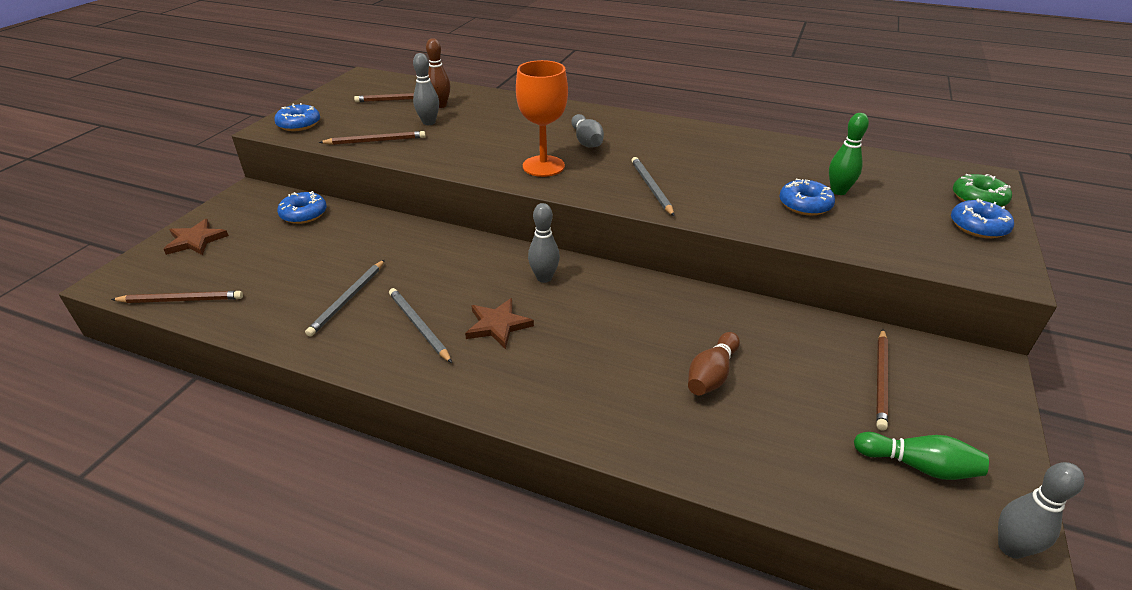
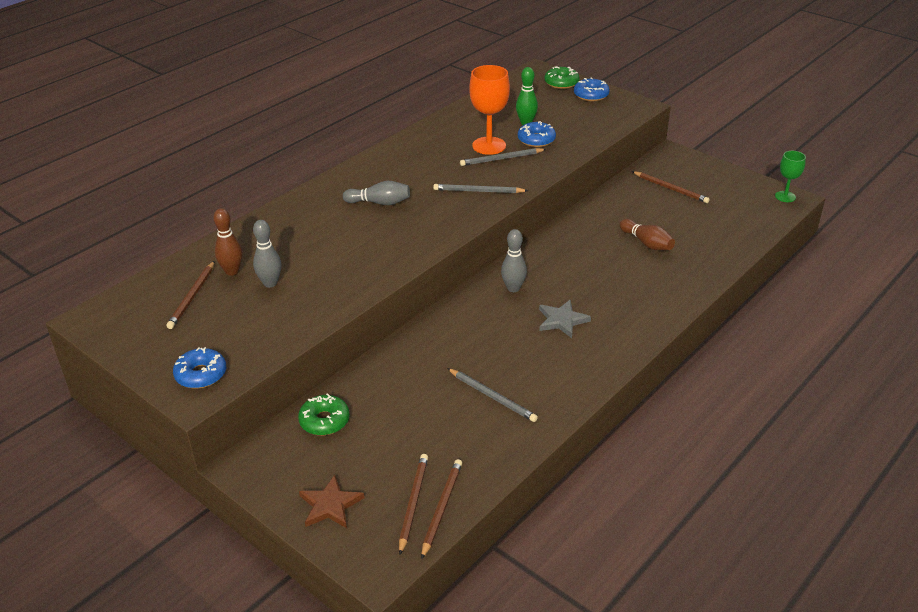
camera: 70 degrees left, 0 degrees up
blue donut [277,191,327,224] -> green donut [298,393,350,435]
brown pencil [319,131,426,145] -> brown pencil moved to [399,454,428,555]
grey pencil [389,288,452,363] -> grey pencil moved to [460,148,546,166]
brown star [465,298,534,349] -> grey star [539,299,591,338]
orange goblet [516,60,568,177] -> orange goblet moved to [469,65,510,155]
green bowling pin [854,432,989,480] -> none
grey bowling pin [998,462,1085,559] -> green goblet [775,151,806,202]

